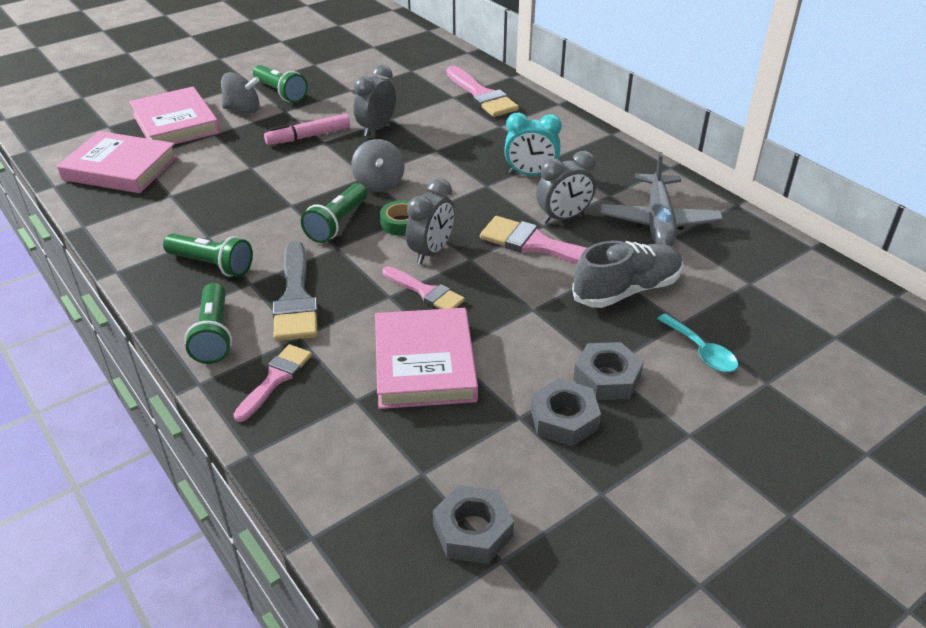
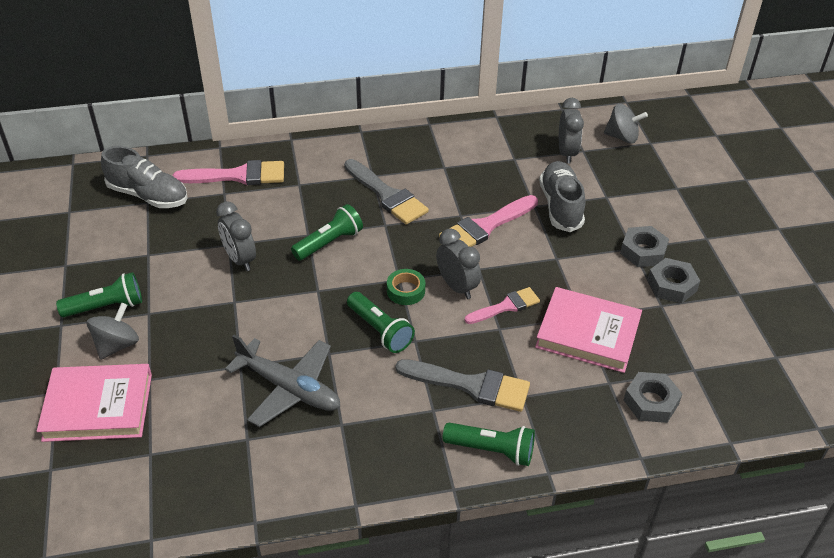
camera: 65 degrees left, 5 degrees up
pink book [57,131,178,193] -> none
green flashlight [163,234,253,277] -> green flashlight moved to [291,204,363,261]
pink brush [233,344,312,422] -> none
pink marker [264,114,350,145] -> none
grey spinning top [351,139,404,192] -> grey spinning top moved to [604,103,648,144]
grey nut [433,485,514,564] -> grey nut moved to [624,372,682,423]
turquoise clock [504,112,562,176] -> grey brush [344,159,429,225]
grey clock [536,151,596,224] -> grey clock moved to [559,98,584,163]
grey plane [600,152,723,246] -> grey plane moved to [225,335,340,427]
turquoise spoon [657,314,738,372] -> none
none -> grey shoe [101,146,188,208]

